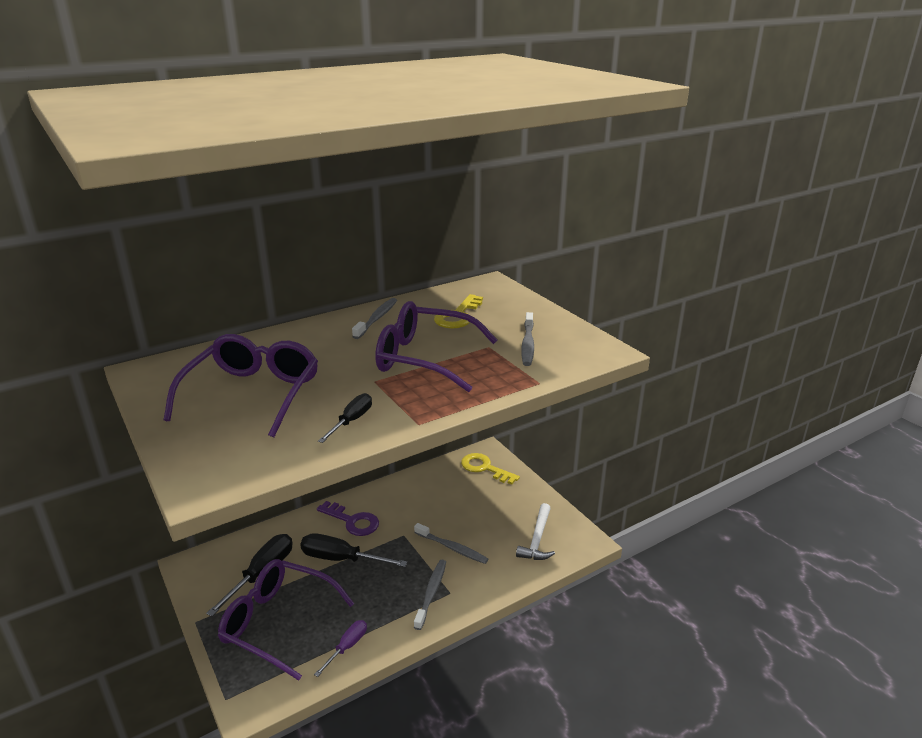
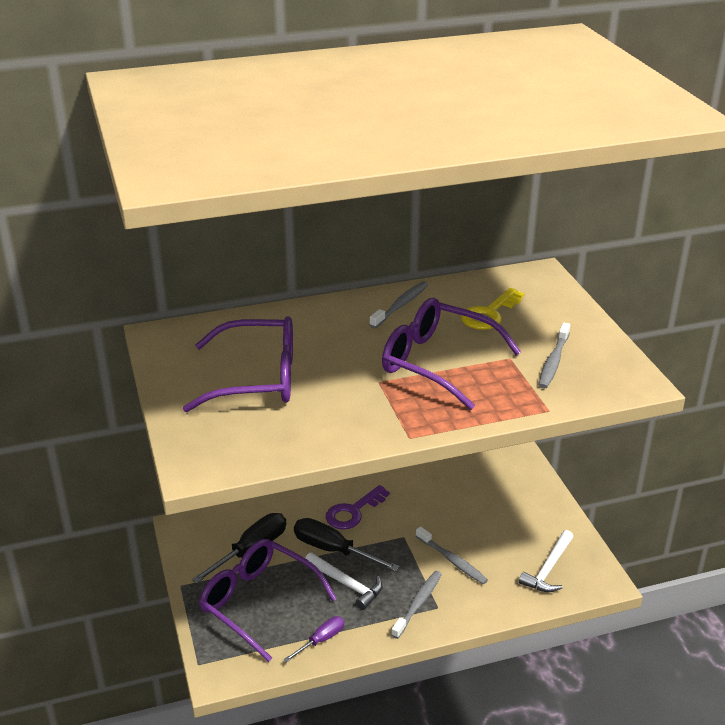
camera: 15 degrees right, 5 degrees up
purple glasses [164,334,318,437] -> purple glasses turned 60 degrees clockwise [183,316,293,412]
purple key [317,501,379,536] -> purple key turned 90 degrees clockwise [326,485,390,529]
black screwdriver [318,393,372,443] -> none
yellow key [461,453,520,485] -> none
none -> white hammer [305,552,383,610]

